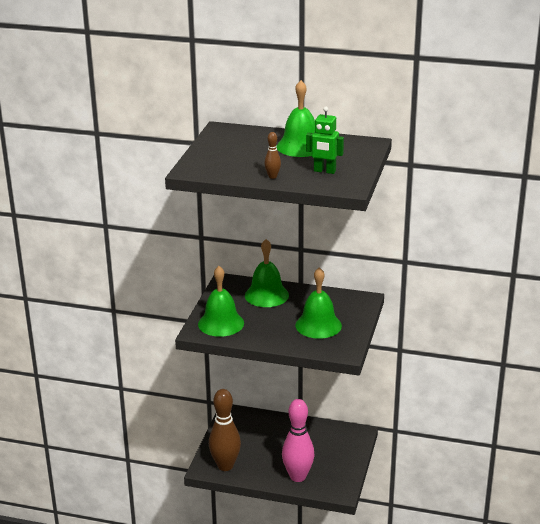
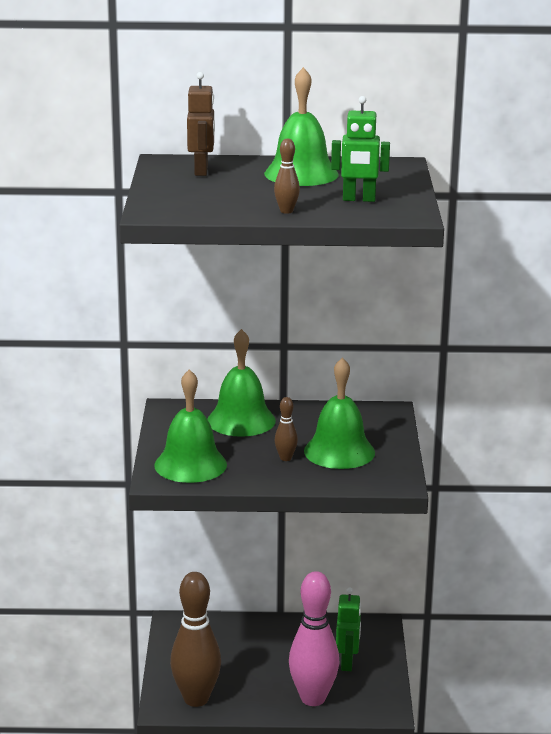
camera: 15 degrees left, 5 degrees down
none -> brown robot [187,72,215,176]
none -> brown bowling pin [275,397,298,461]
none -> green robot [336,587,361,671]

